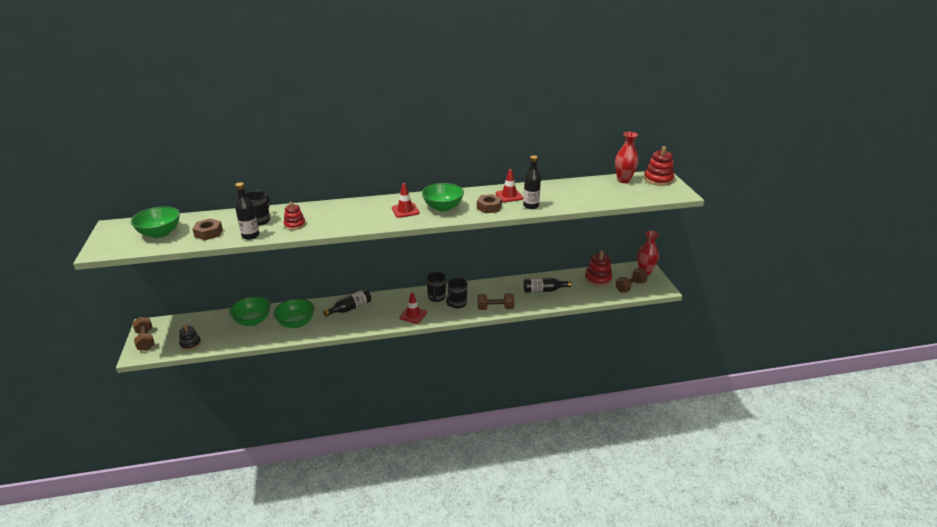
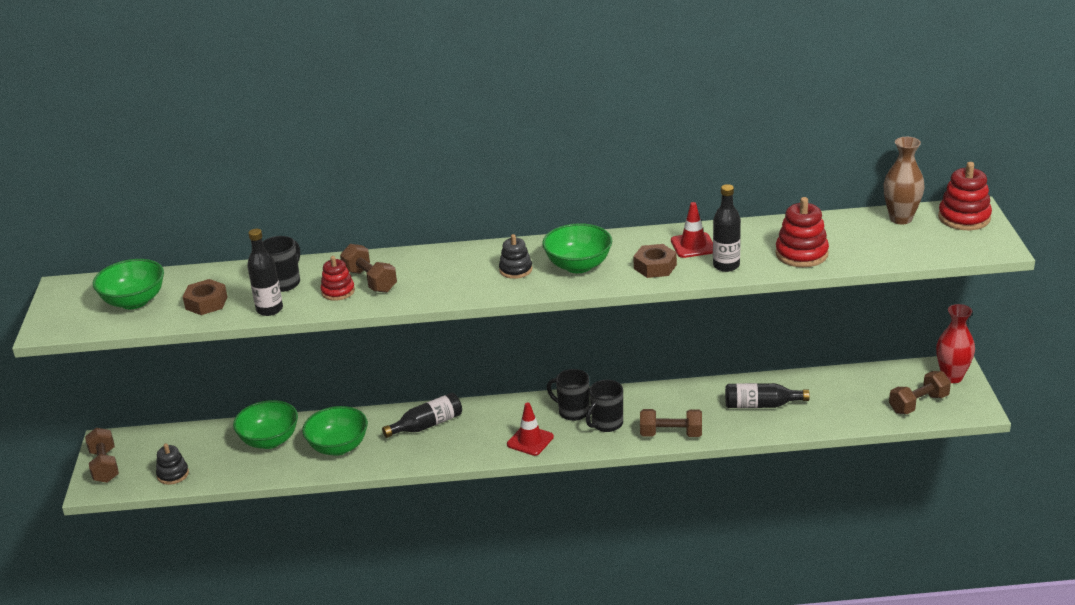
camera: 10 degrees right, 0 degrees up
red traffic cone [392,183,419,218] -> black stacking toy [499,234,533,279]
black mug [426,272,446,302] -> black mug turned 105 degrees clockwise [547,369,590,421]
red stacking toy [585,251,612,286] -> red stacking toy moved to [775,197,829,267]
red vase [615,132,638,183] -> brown vase [883,137,925,224]
none -> brown dumbbell [340,244,397,293]

